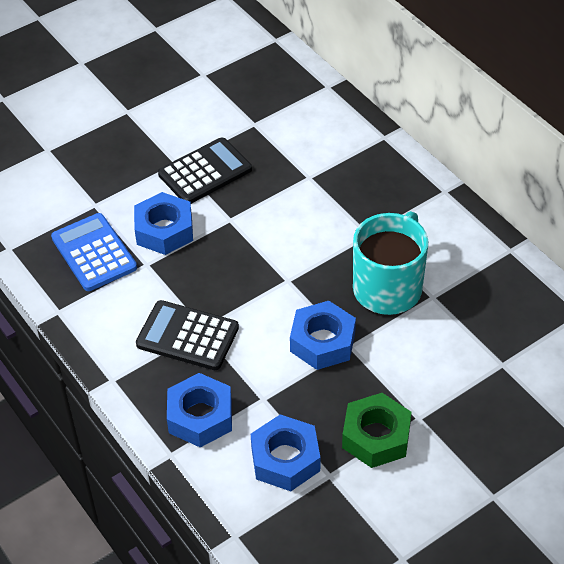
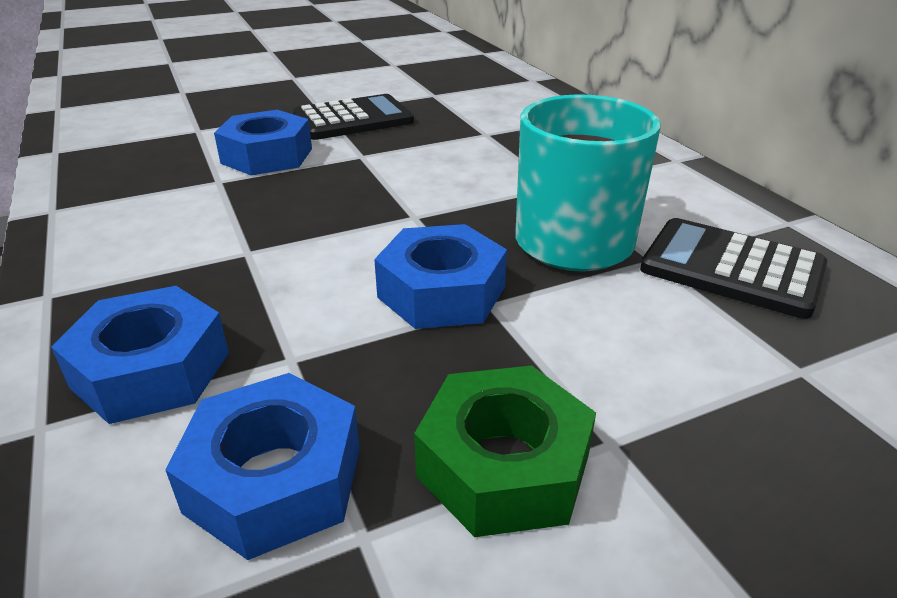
camera: 10 degrees right, 15 degrees down
blue calculator [51,213,137,291] -> none
black calculator [136,300,239,370] -> black calculator moved to [640,218,828,319]

